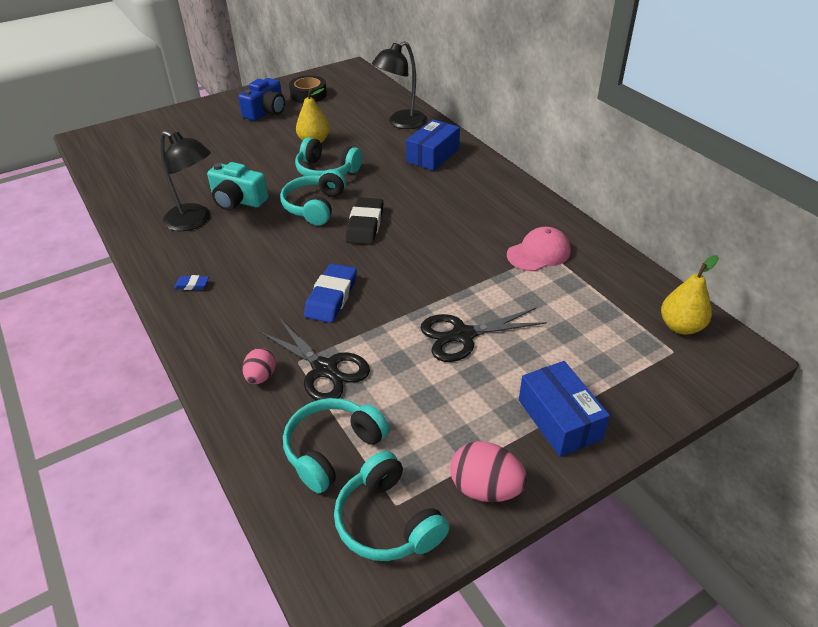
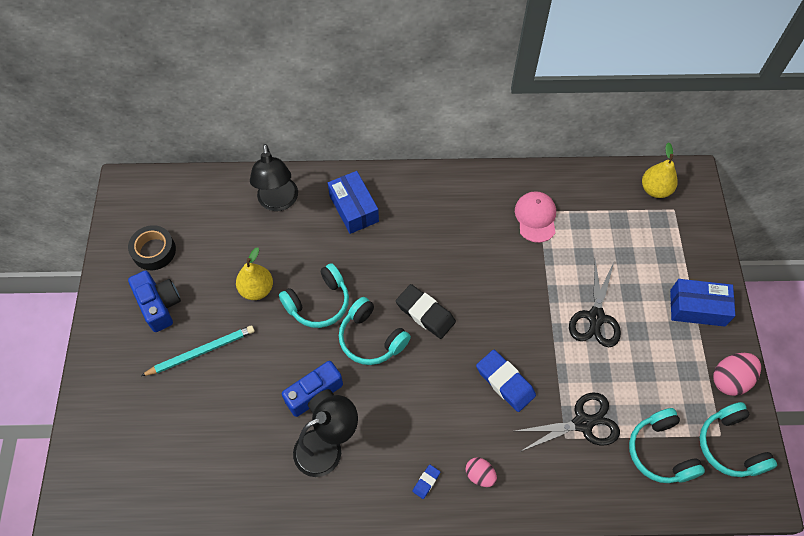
camera: 60 degrees left, 20 degrees up
turquoise camera [207,162,268,210] -> blue camera [282,361,343,417]
pink egg [242,348,276,384] -> pink egg moved to [466,457,497,487]
turquoise headphones [334,451,449,561] -> turquoise headphones turned 75 degrees clockwise [700,402,777,477]
none -> turquoise pencil [141,325,255,376]

